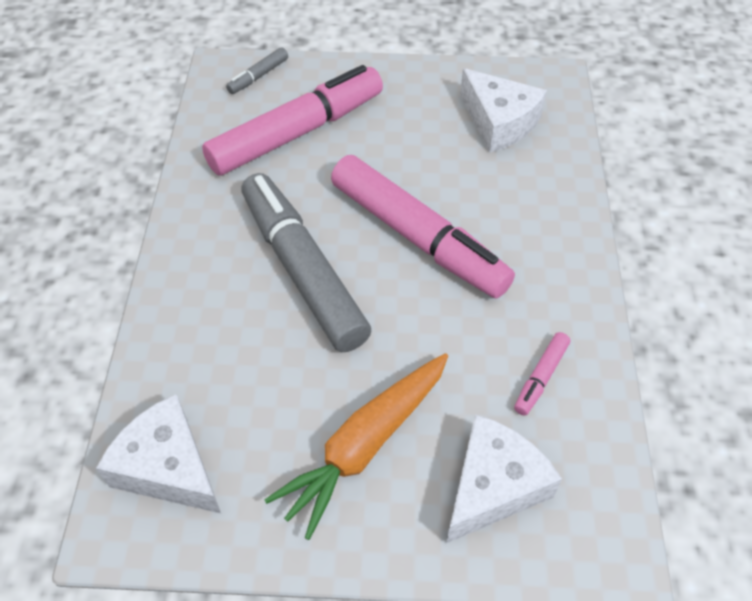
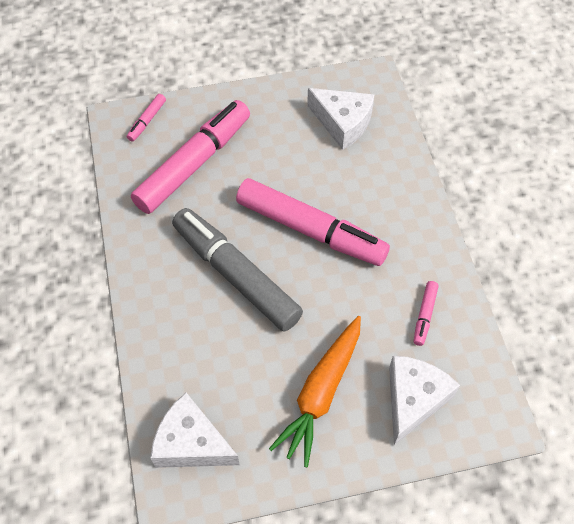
camera: 15 degrees left, 5 degrees up
grey marker [226,47,288,94] -> pink marker [127,94,166,142]

